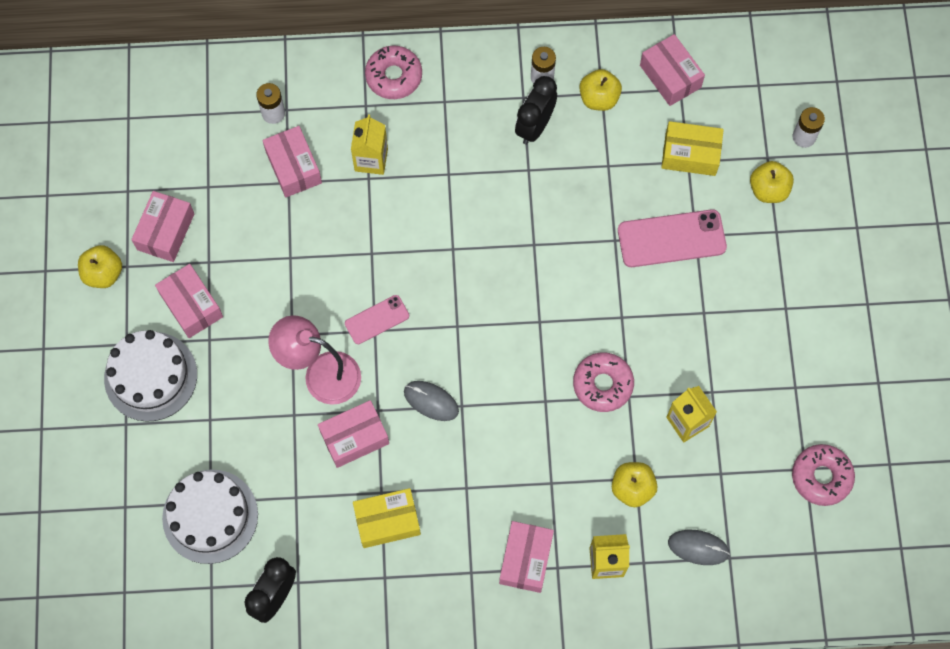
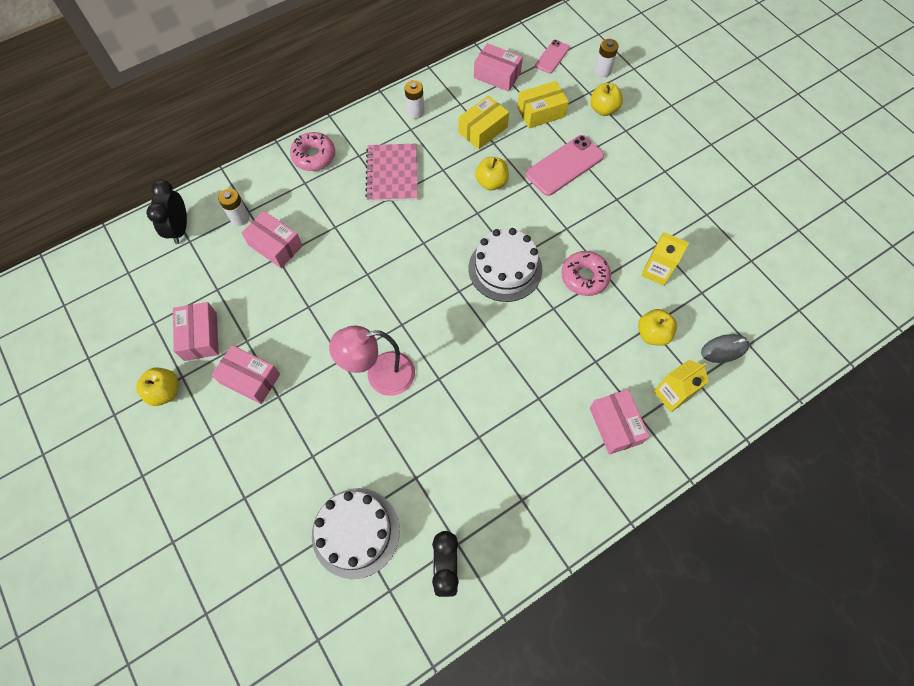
camera: 30 degrees left, 5 degrees down
white cake [104,330,197,422] -> white cake moved to [469,228,542,302]
pink box [318,400,389,468] -> none
pink phone [345,295,409,344] -> pink phone moved to [535,40,570,74]
yellow carton [351,115,388,175] -> none
yellow box [353,488,421,548] -> yellow box moved to [458,95,509,149]
grey mouse [404,381,459,421] -> none
black clock [515,76,557,145] -> black clock moved to [147,179,187,244]
yellow apple [579,69,622,111] -> yellow apple moved to [475,157,509,190]
pink donut [792,444,855,506] -> none
none -> pink notebook [365,144,418,202]

